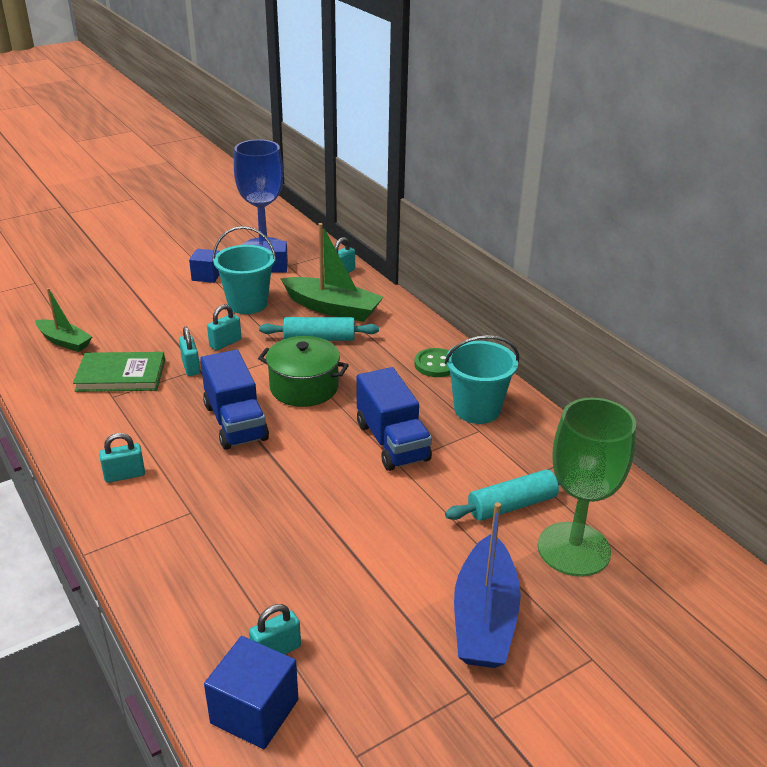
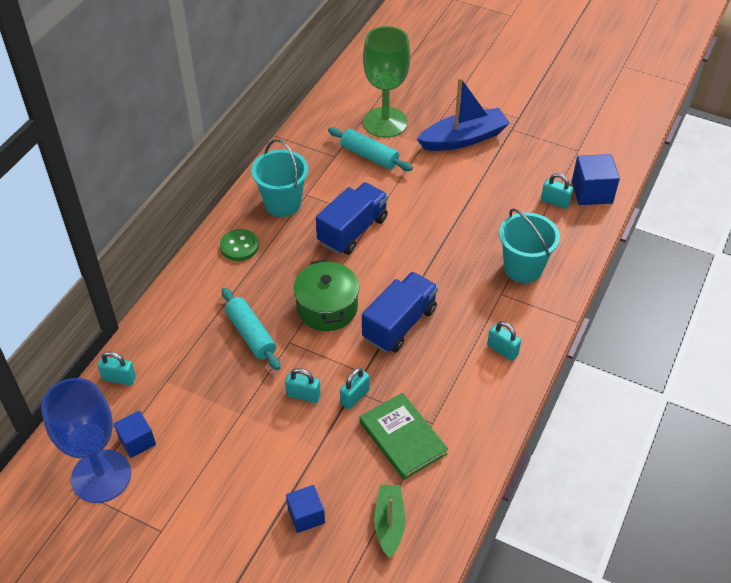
camera: 120 degrees left, 15 degrees up
blue cube [189,249,220,283] -> blue cube moved to [286,485,325,533]
turquoise bucket [212,226,276,314] -> turquoise bucket moved to [499,208,560,283]
green boat [280,223,384,322] -> none

